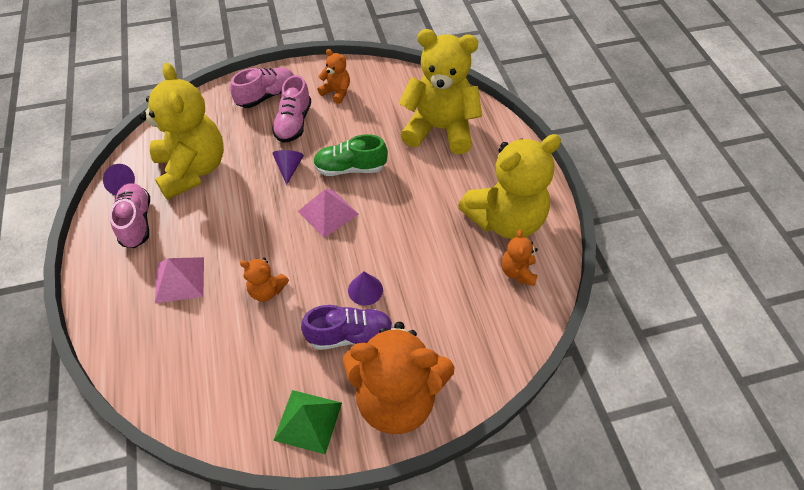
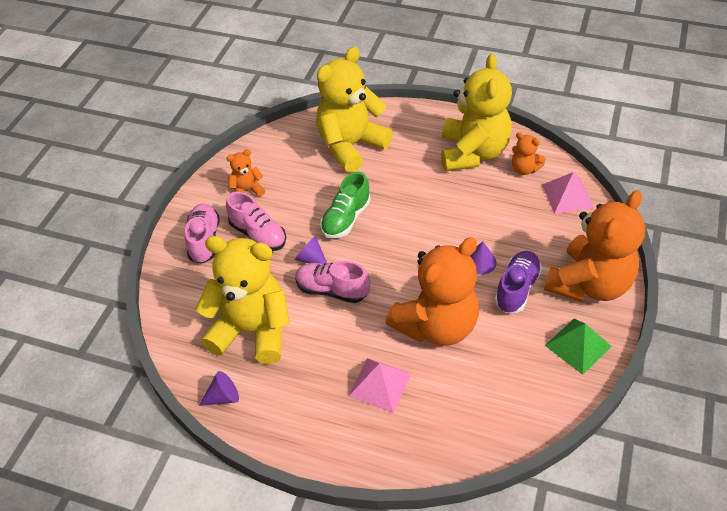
camera: 55 degrees left, 5 degrees down
pink shoe [109,183,150,248] -> pink shoe moved to [295,261,370,303]
orange teddy bear [240,257,289,302] -> orange teddy bear [386,237,479,346], size x2.23
pink pyramid [298,189,359,238] -> pink pyramid moved to [542,172,594,214]

